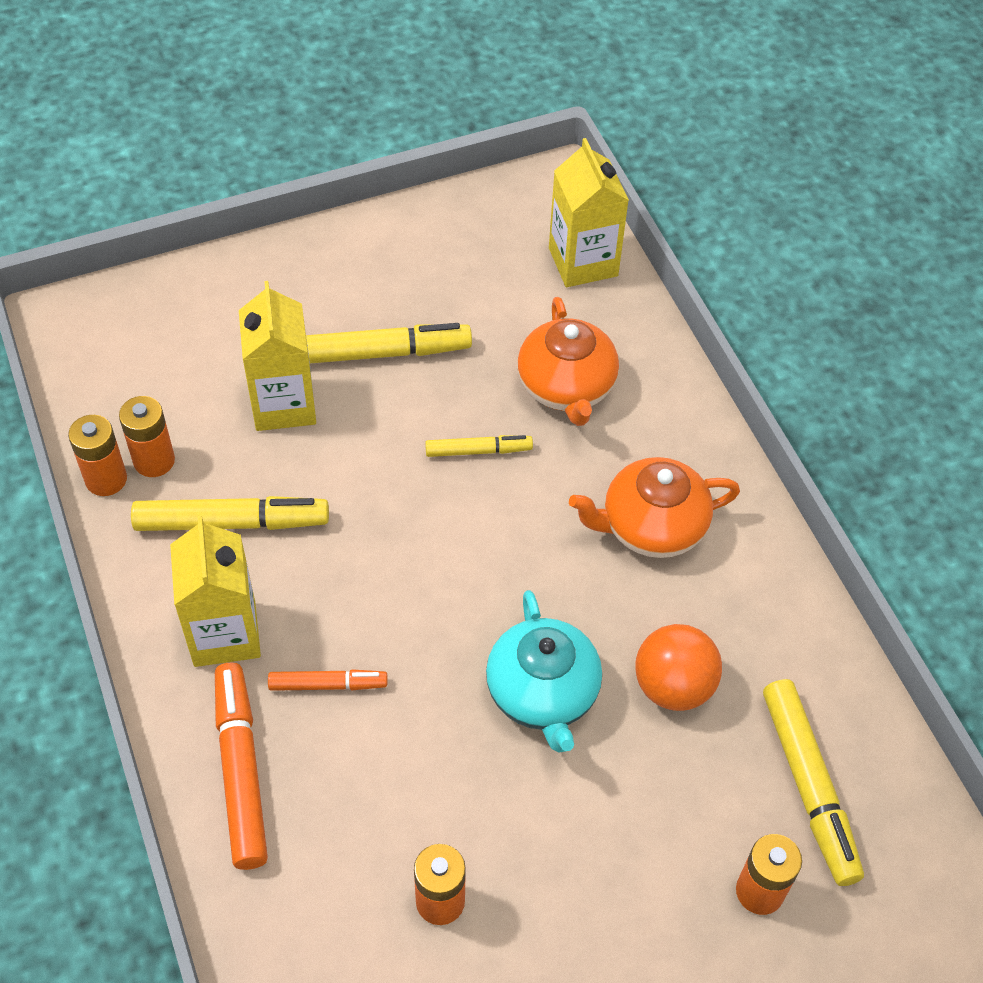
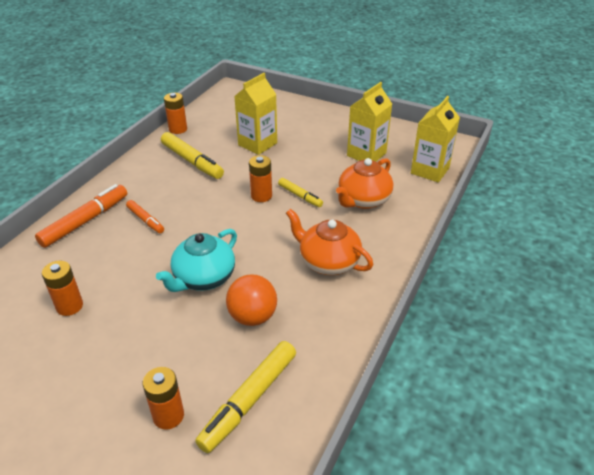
camera: 50 degrees right, 15 degrees down
orange battery [119,396,175,477] -> orange battery moved to [249,155,272,202]
yellow carton [170,516,261,667] -> yellow carton moved to [347,82,392,161]
yellow marker [306,323,472,363] -> none

